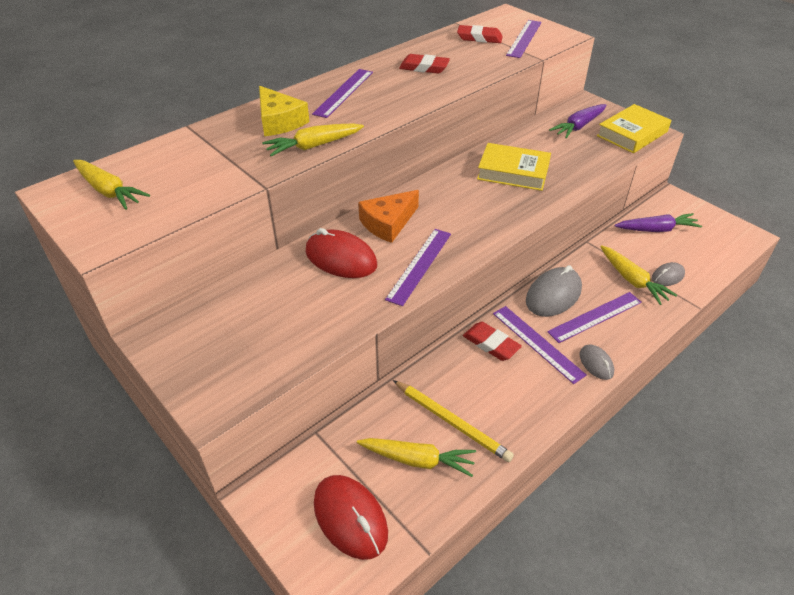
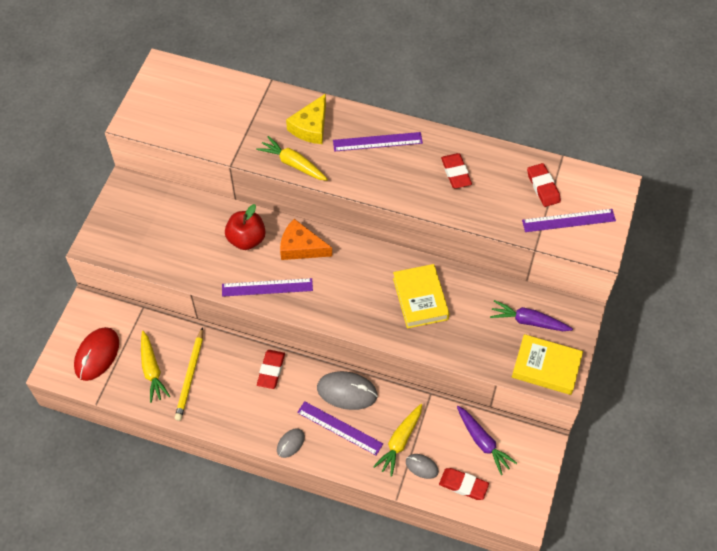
camera: 60 degrees right, 15 degrees up
yellow carrot [73,160,150,210] -> none
red mouse [305,228,377,278] -> red apple [225,204,266,250]
purple ruler [493,306,587,384] -> none
none -> red eraser [439,468,489,500]

